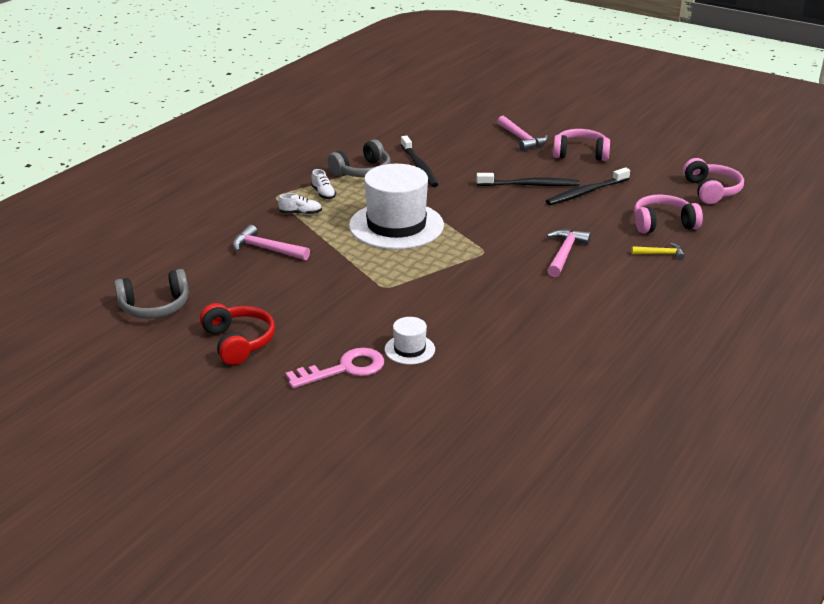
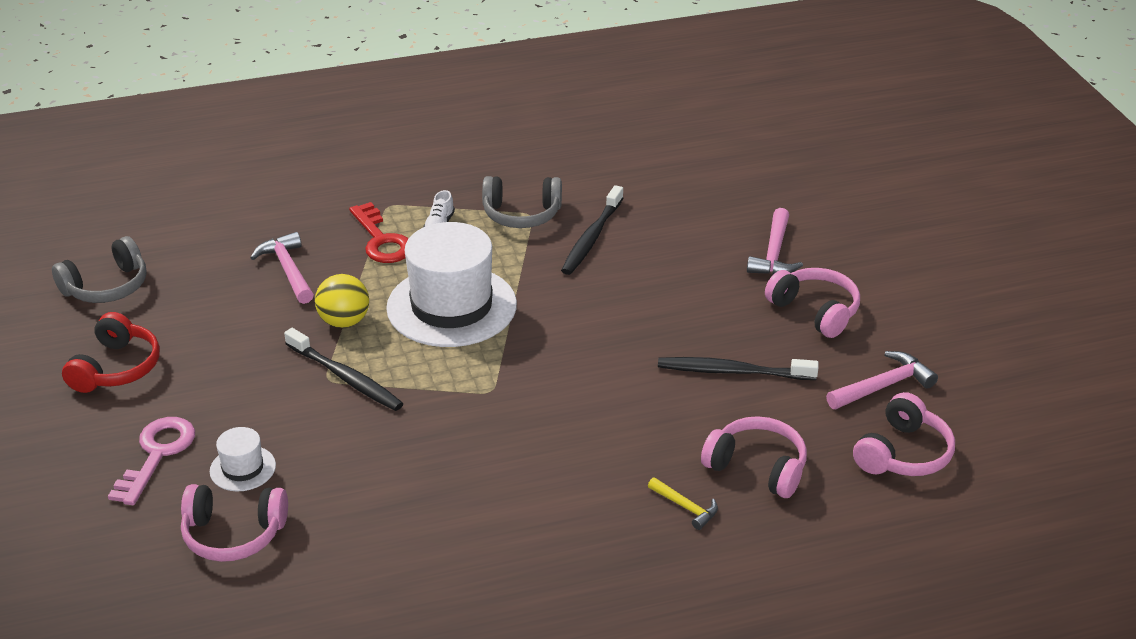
camera: 40 degrees right, 5 degrees up
grey headphones [114,269,189,319] -> grey headphones turned 60 degrees counterclockwise [52,236,147,303]
white shoe [278,193,322,215] -> red key [349,202,409,263]
pink key [286,348,384,388] -> pink key turned 90 degrees counterclockwise [108,417,195,505]
black toothbrush [476,173,580,186] -> black toothbrush moved to [284,328,404,411]
pink hammer [547,229,591,277] -> pink hammer moved to [826,351,938,409]
none -> pink headphones [181,484,288,562]
none -> yellow ball [315,274,369,328]

